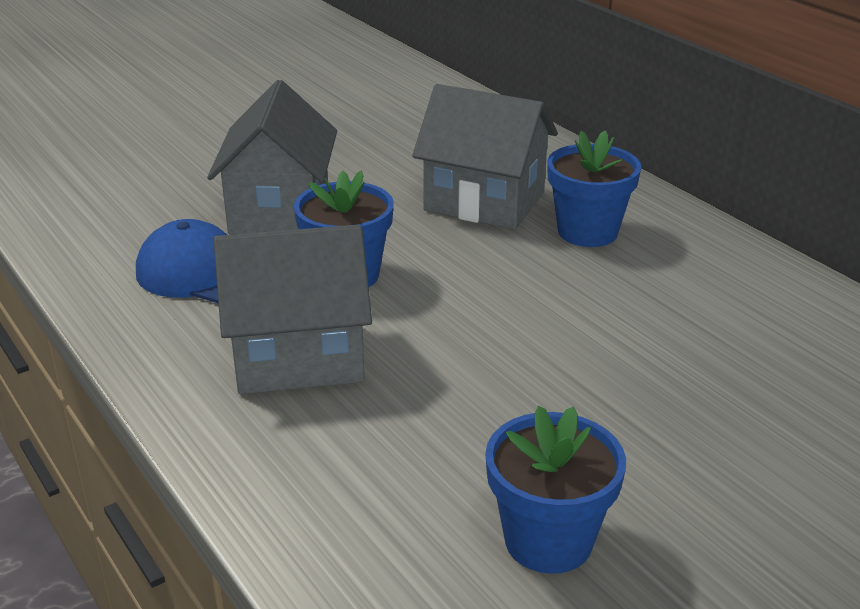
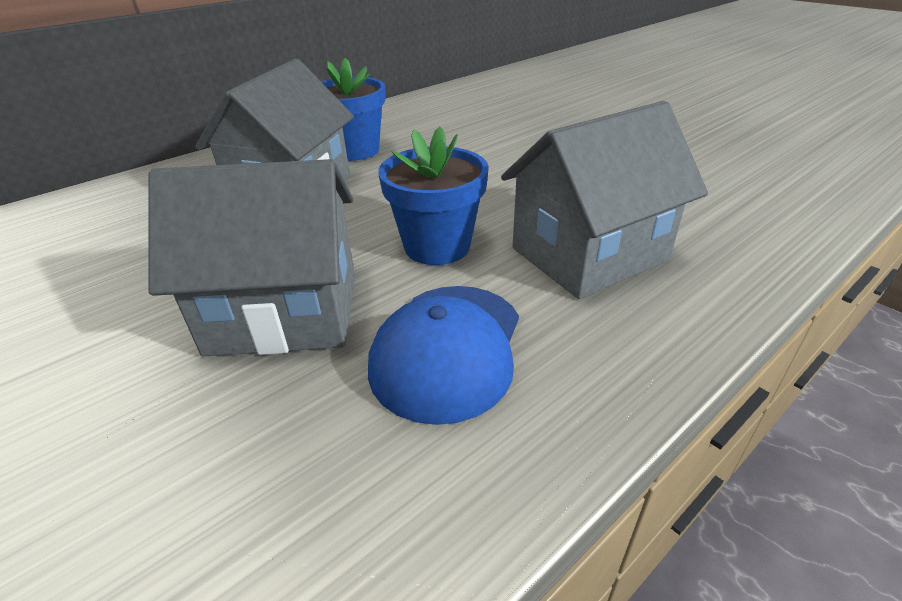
camera: 95 degrees left, 5 degrees up
grey house [214,225,372,394] -> grey house turned 75 degrees clockwise [501,101,708,299]
blue flower pot [485,406,626,574] -> none

